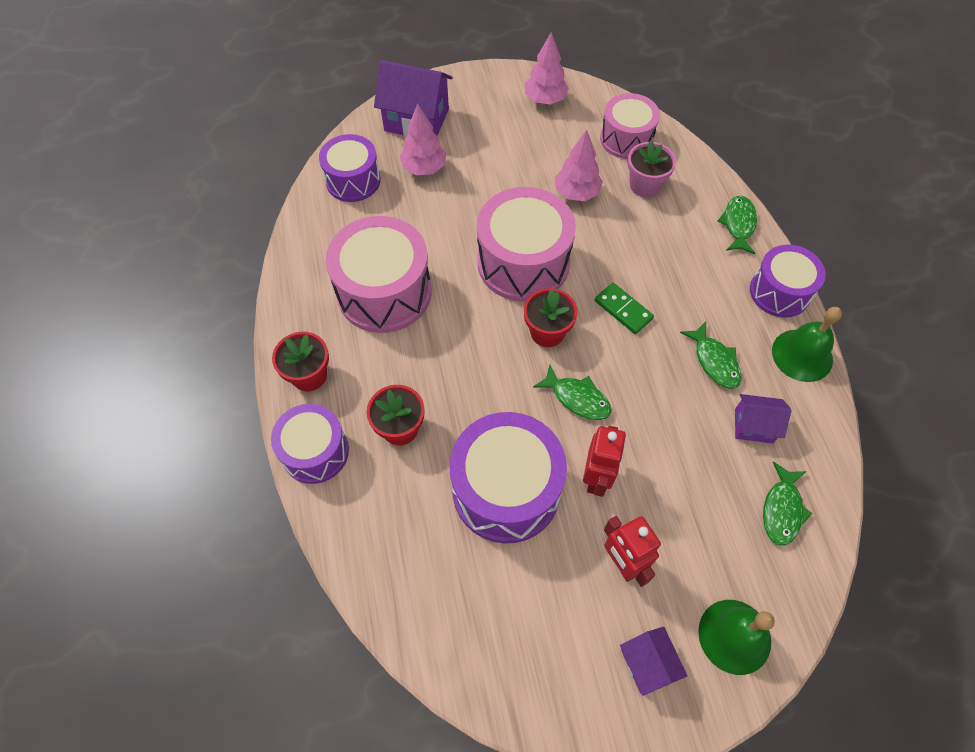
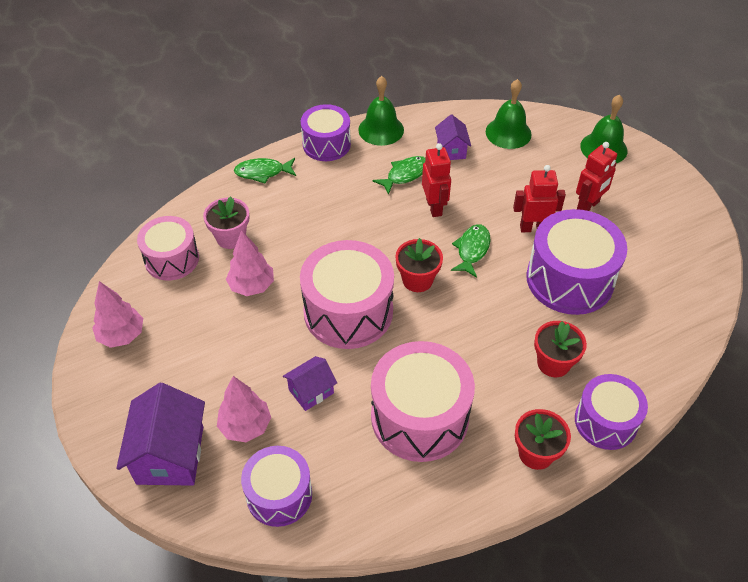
camera: 105 degrees left, 10 degrees down
green domino [595,283,654,334] -> none
purple house [620,627,687,696] -> purple house moved to [283,356,337,411]
green fish [763,462,813,546] -> green bell [486,79,532,149]
none -> red robot [422,143,451,217]

